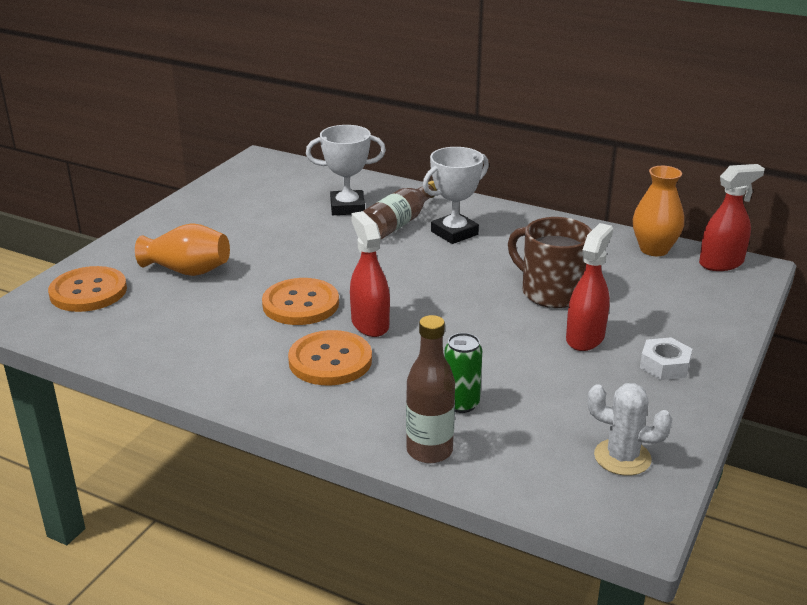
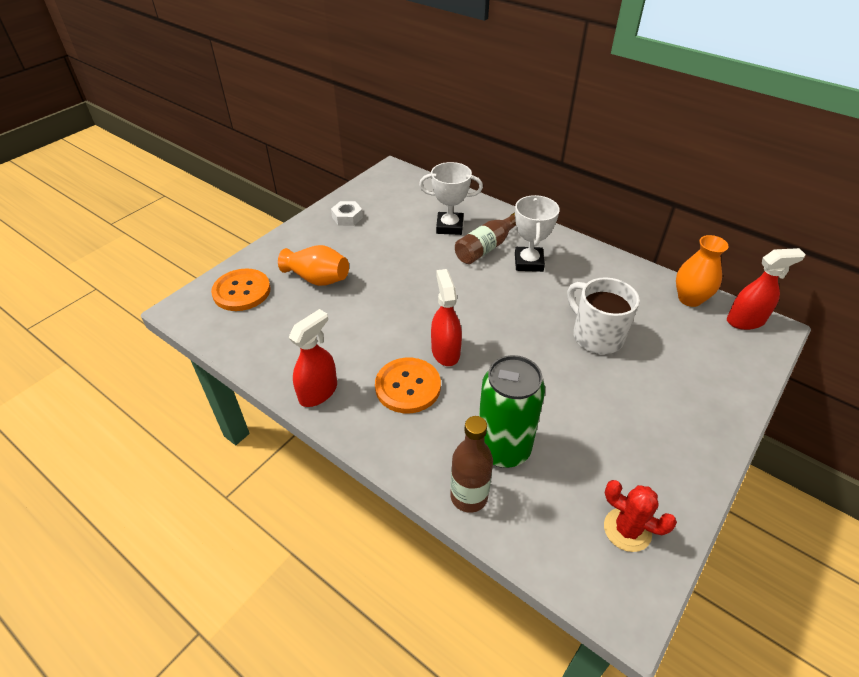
camera: 10 degrees right, 15 degrees up
orange button [262,278,339,325] -> none
white trophy [423,147,489,244] -> white trophy turned 60 degrees counterclockwise [515,195,560,272]
green can [444,333,482,413] -> green can [479,355,545,468], size x1.88
brown mug [508,217,592,308] -> white mug [567,277,640,354]
red spray bottle [566,223,613,351] -> red spray bottle moved to [288,309,337,407]
white cactus [588,383,672,476] -> red cactus [604,480,677,552]
white nut [640,337,692,380] -> white nut moved to [331,201,363,226]

